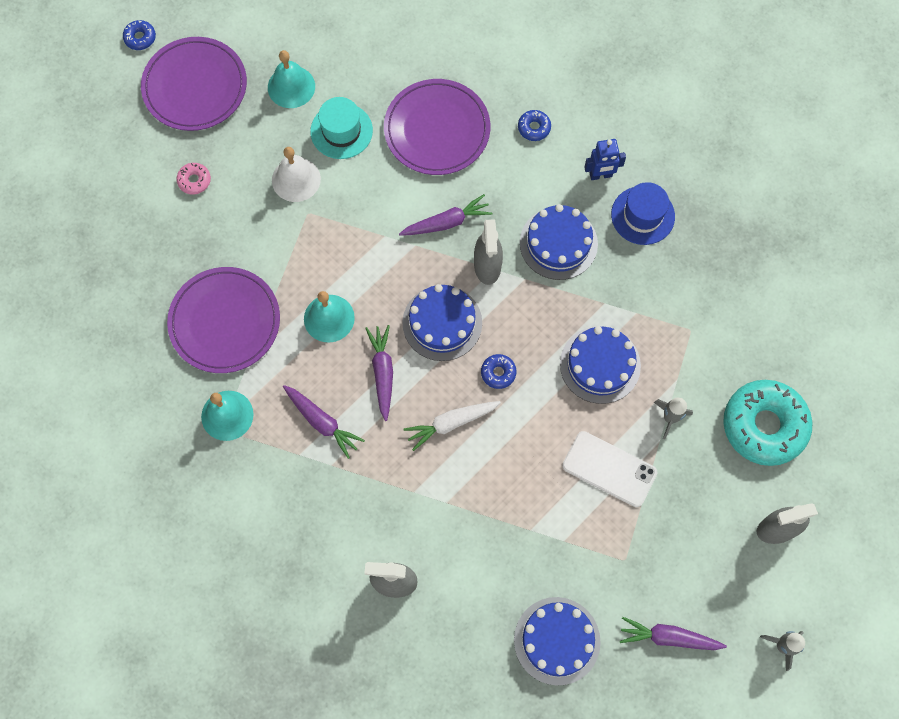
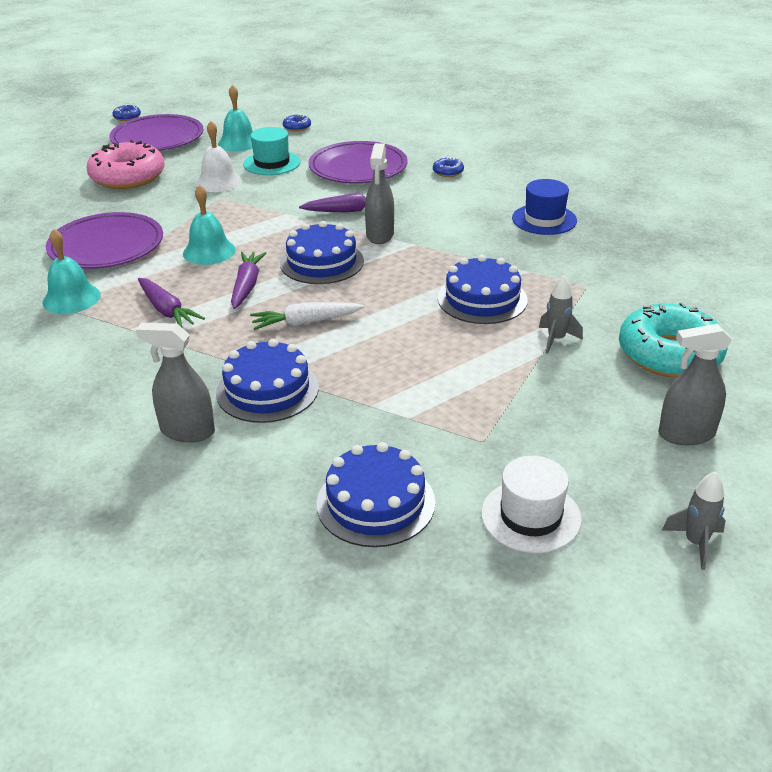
camera: 10 degrees right, 35 degrees down
pink donut [176,163,211,194] -> pink donut [86,140,165,189], size x2.41
blue donut [481,354,516,389] -> blue donut moved to [283,114,311,132]
blue cake [520,204,598,280] -> blue cake moved to [216,339,319,423]
white phone [562,431,658,507] -> none
blue robot [584,139,626,180] -> none
purple carrot [620,617,727,650] -> white hat [481,456,582,553]

